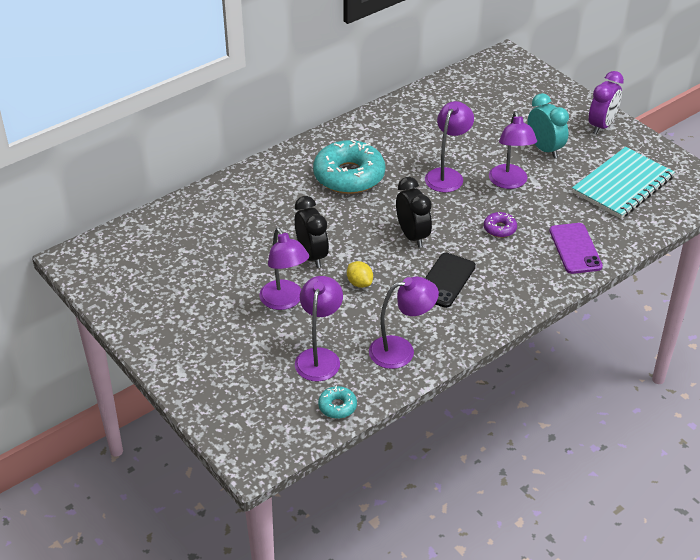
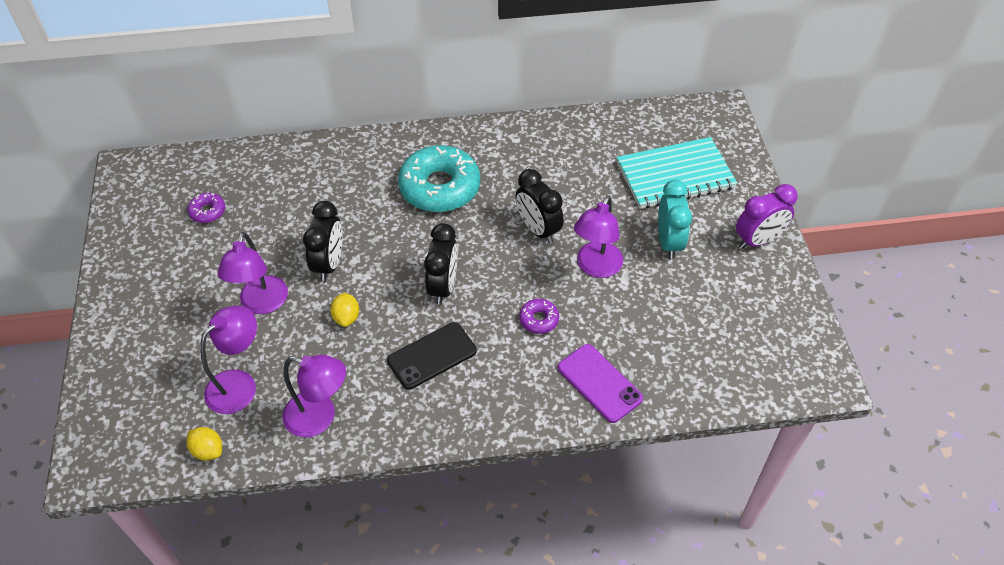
camera: 30 degrees right, 10 degrees up
turquoise donut [318,386,357,419] -> yellow lemon [187,427,222,461]
purple lamp [425,101,474,192] -> black clock [516,169,564,244]
purple phone [549,223,603,274] -> purple phone turned 60 degrees counterclockwise [558,344,643,423]
turquoise notebook [572,147,675,219] -> turquoise notebook moved to [616,137,737,209]
none -> purple donut [188,193,225,223]

